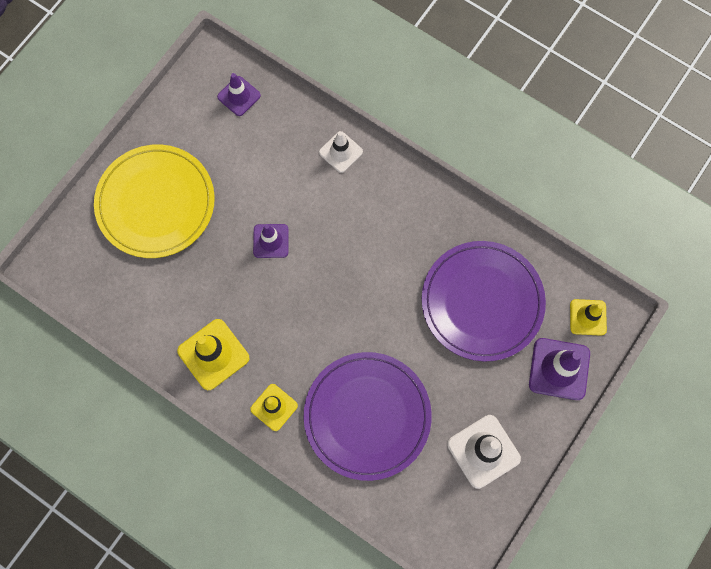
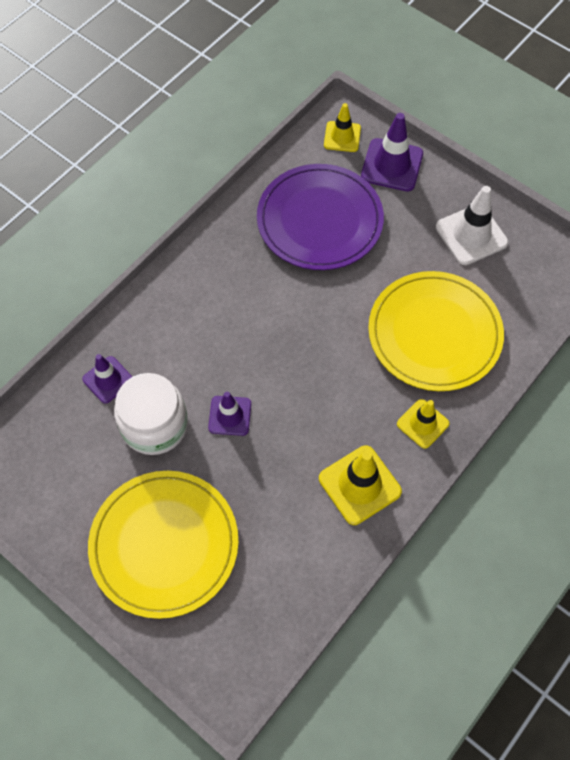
camera: 85 degrees left, 10 degrees down
purple traffic cone [217,73,261,116] -> purple traffic cone moved to [82,354,132,404]
purple plate [304,352,432,481] -> yellow plate [368,271,504,391]
white traffic cone [319,131,363,173] -> none
none -> white jar [114,373,188,455]

